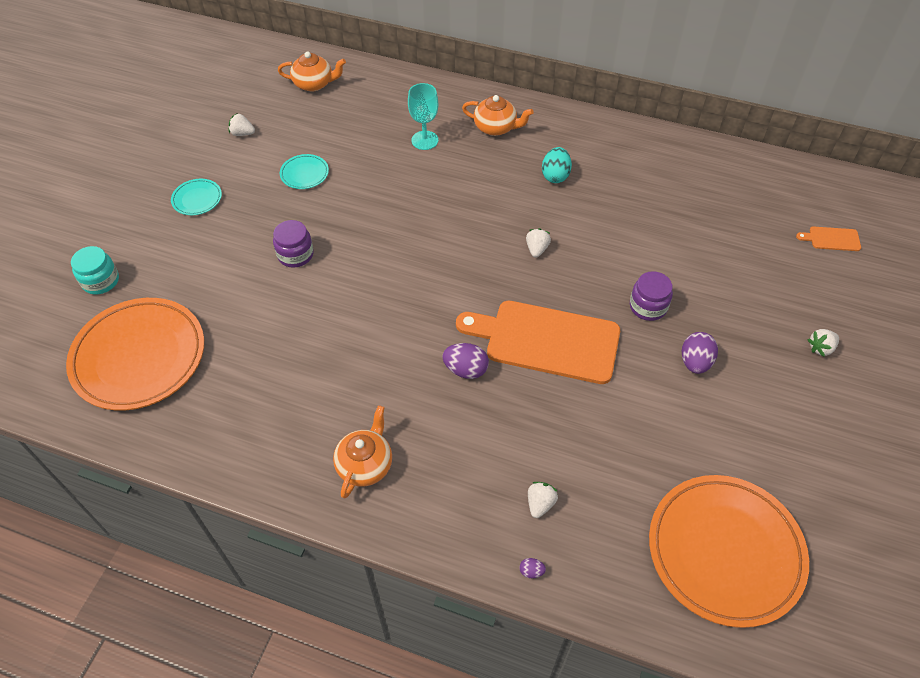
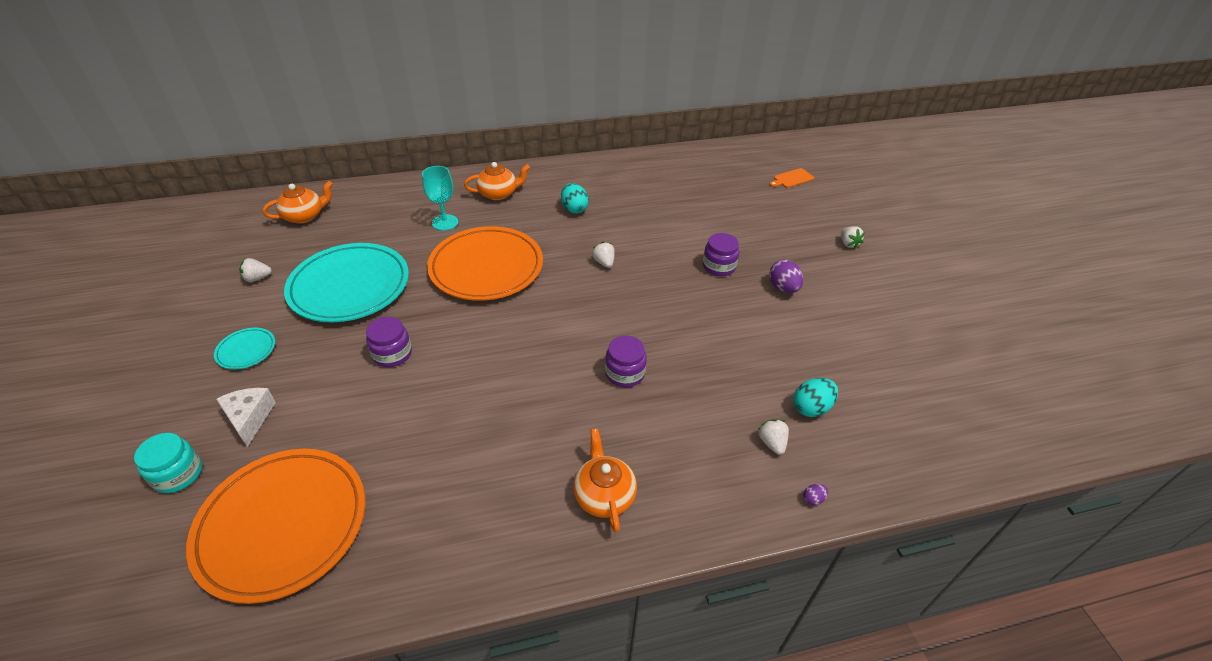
camera: 35 degrees left, 10 degrees down
turquoise plate [280,154,329,189] -> turquoise plate [284,243,409,322], size x2.32
purple egg [442,343,489,379] -> purple jar [605,336,647,387]
orange cutting board [456,301,620,384] -> none
orange plate [649,475,809,628] -> orange plate moved to [427,226,543,301]
white strawberry [808,329,839,357] -> white strawberry turned 45 degrees counterclockwise [841,226,865,249]
none -> white cheese [216,388,276,447]
none -> turquoise egg [793,378,838,417]

